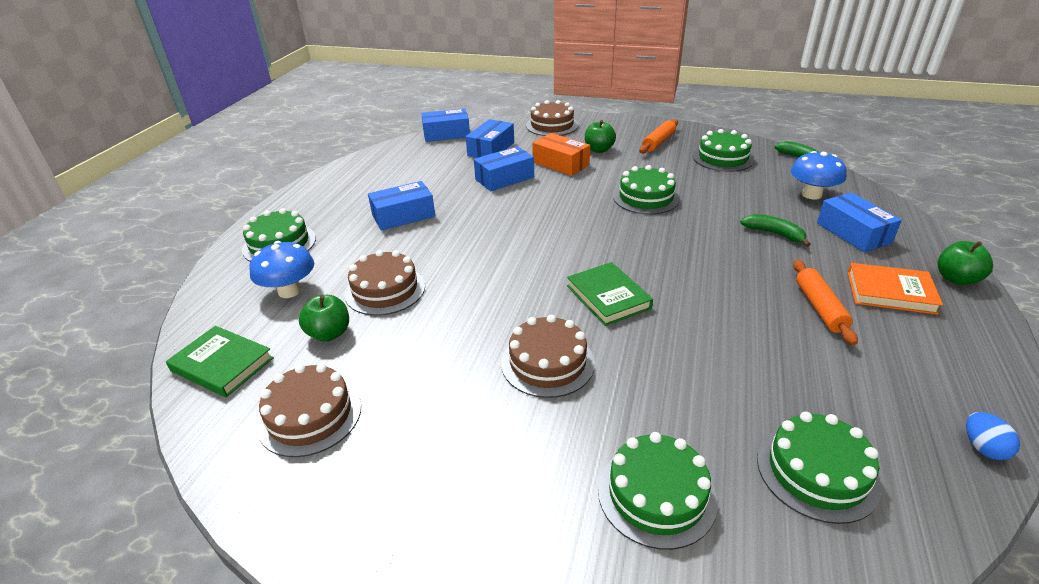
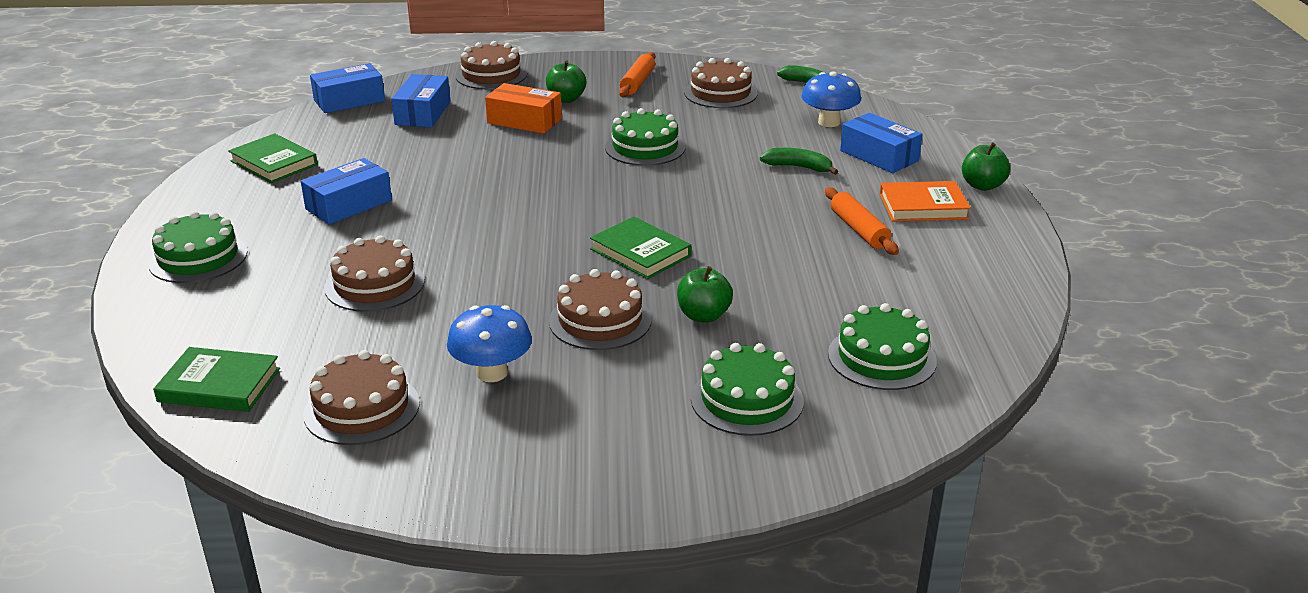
camera: 20 degrees left, 5 degrees down
blue mushroom [249,241,314,298] -> blue mushroom moved to [447,305,532,382]
green apple [299,295,349,342] -> green apple moved to [677,266,733,323]
blue box [474,146,534,191] -> none
green cake [693,129,754,172] -> brown cake [684,58,758,108]
blue egg [966,412,1020,460] -> none
none -> green book [228,133,318,183]

